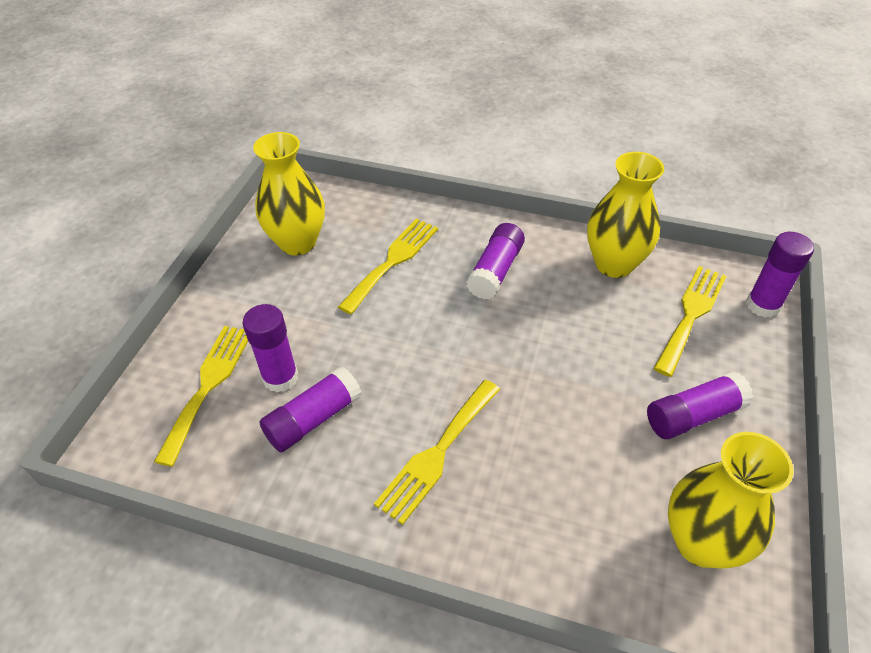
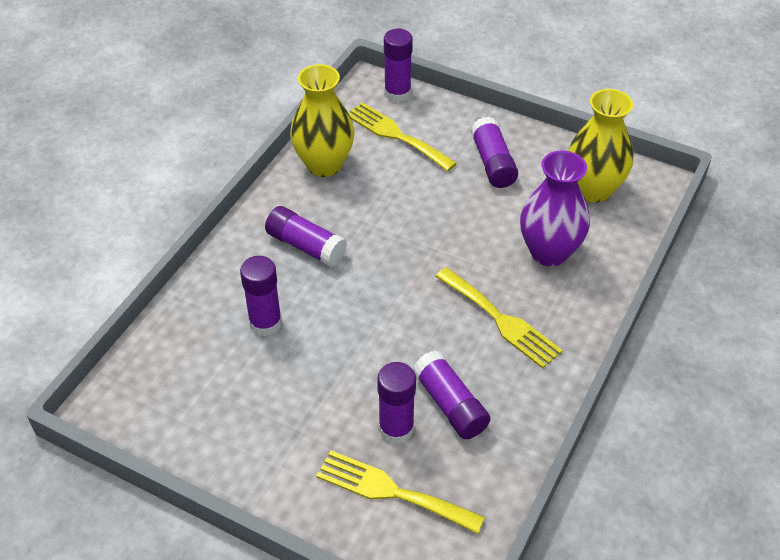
camera: 80 degrees left, 0 degrees up
yellow vase [253,132,325,255] -> none
yellow fork [338,219,438,314] -> purple glue stick [240,256,282,336]
none -> purple vase [520,150,590,266]

